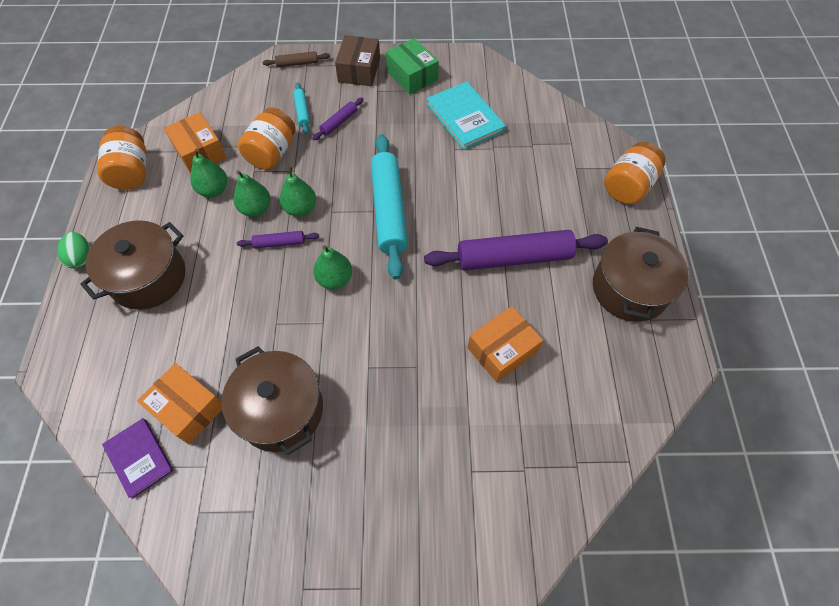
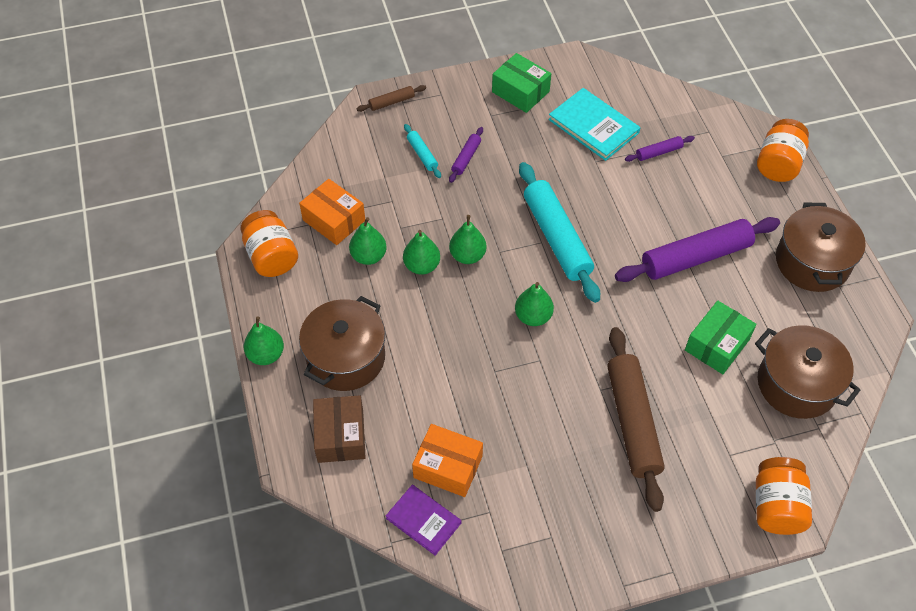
camera: 15 degrees left, 5 degrees down
green egg [57,232,90,269] -> green pear [244,317,284,365]
brown pot [222,346,323,455] -> brown pot moved to [755,325,861,419]
purple rolling pin [237,231,319,249] -> purple rolling pin moved to [625,136,695,162]
orange jar [238,107,296,170] -> orange jar moved to [756,457,812,535]
brown box [335,35,380,86] -> brown box moved to [313,395,366,463]
orange box [467,306,543,382] -> green box [685,301,757,374]
none -> brown rolling pin [607,327,665,512]

